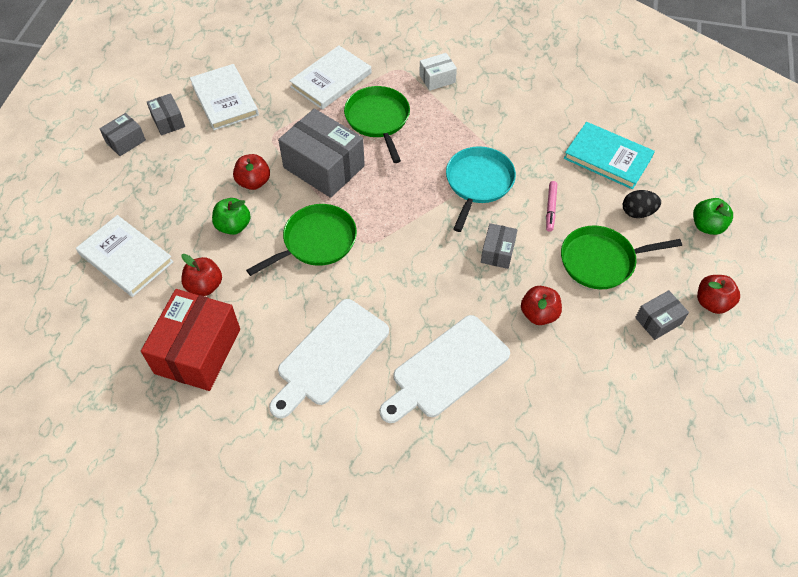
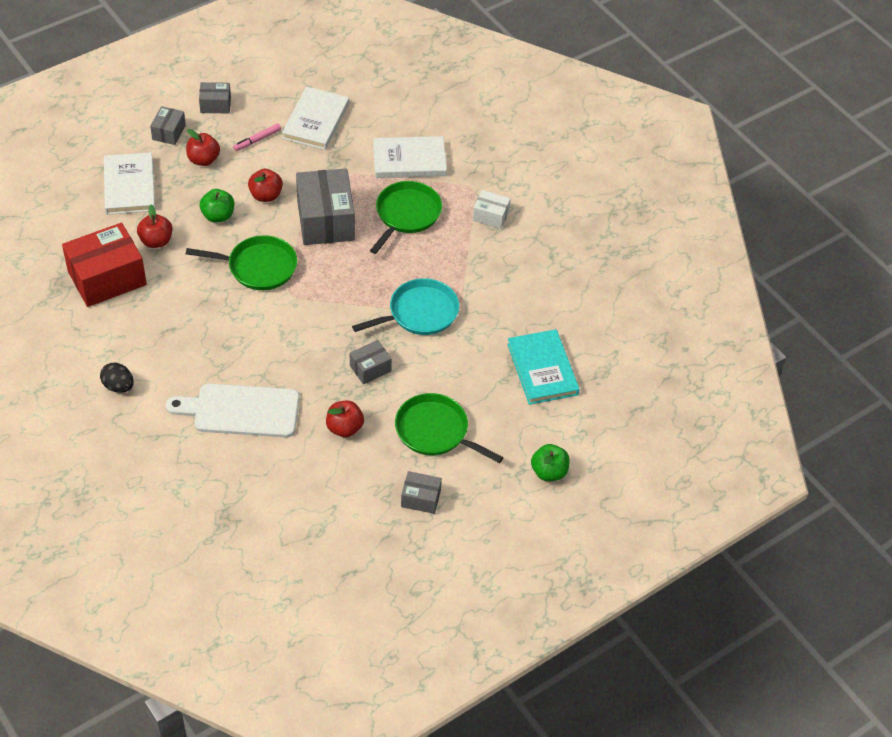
camera: 40 degrees right, 5 degrees down
grey box [147,93,185,136] -> grey box moved to [150,106,186,145]
white cutting board [269,299,389,418] -> none
pink marker [546,181,557,232] -> pink marker moved to [233,123,281,151]
black egg [623,190,661,218] -> black egg moved to [100,363,134,393]
red apple [697,275,740,314] -> red apple moved to [186,129,220,166]

